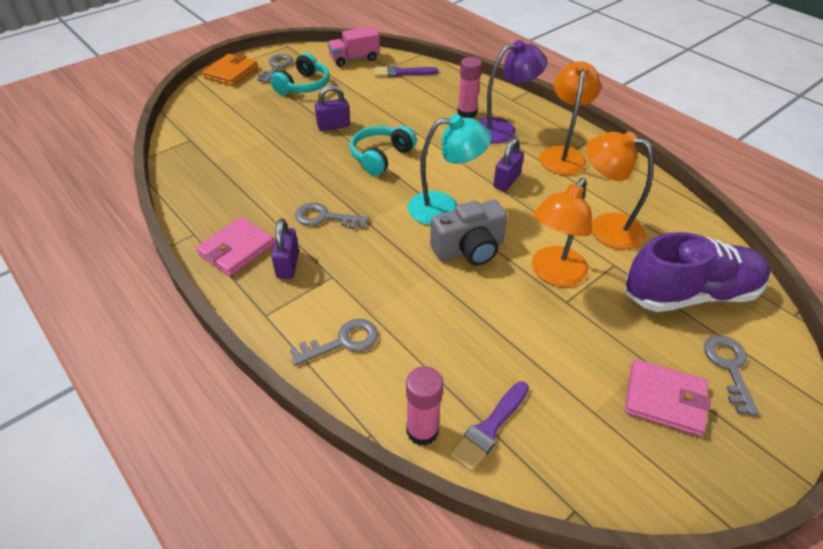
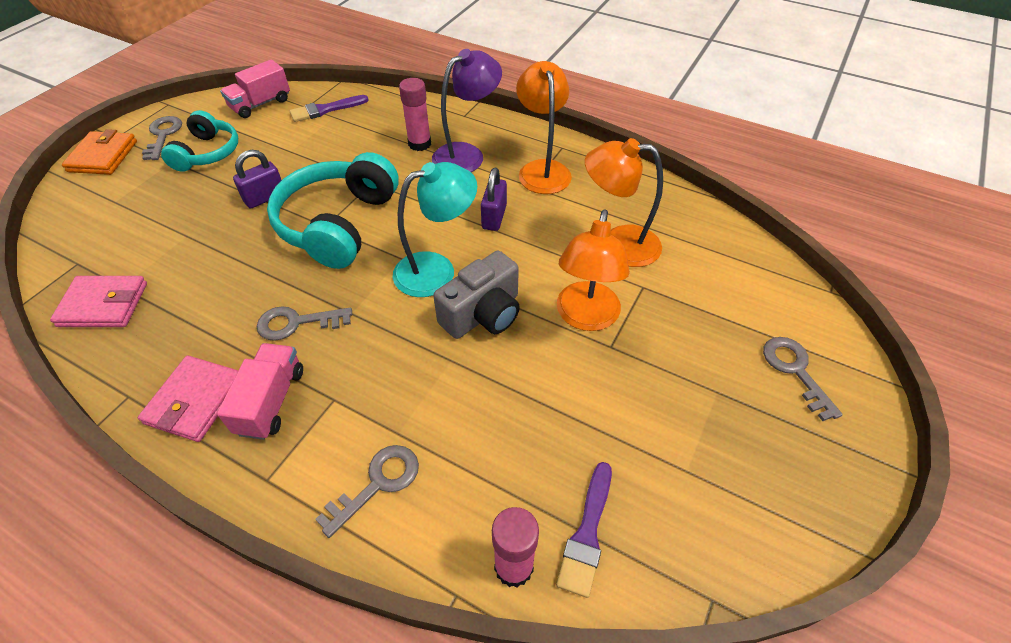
camera: 20 degrees left, 5 degrees up
purple padlock [271,218,299,279] -> pink truck [217,343,303,440]
turquoise headphones [350,126,417,176] -> turquoise headphones [267,152,399,269], size x1.62
pink wallet [625,359,711,436] -> pink wallet moved to [50,276,147,327]
purple shoe [626,232,771,312] -> none

